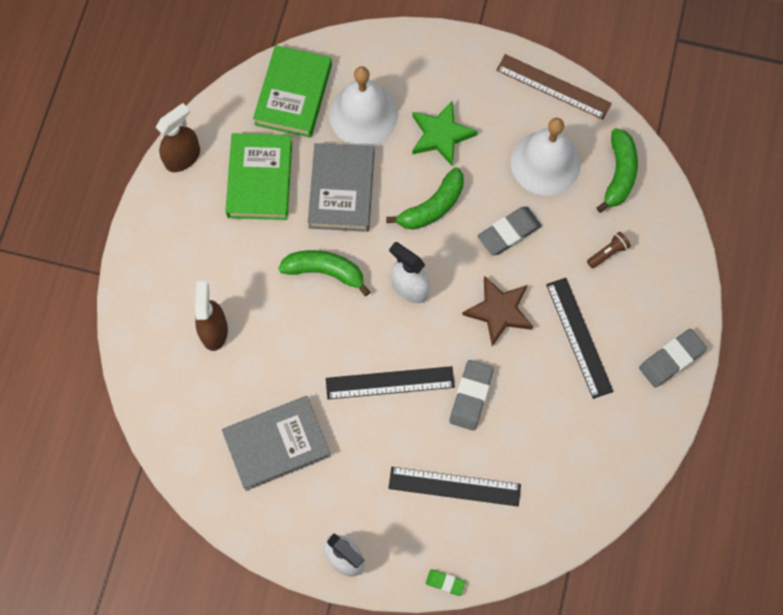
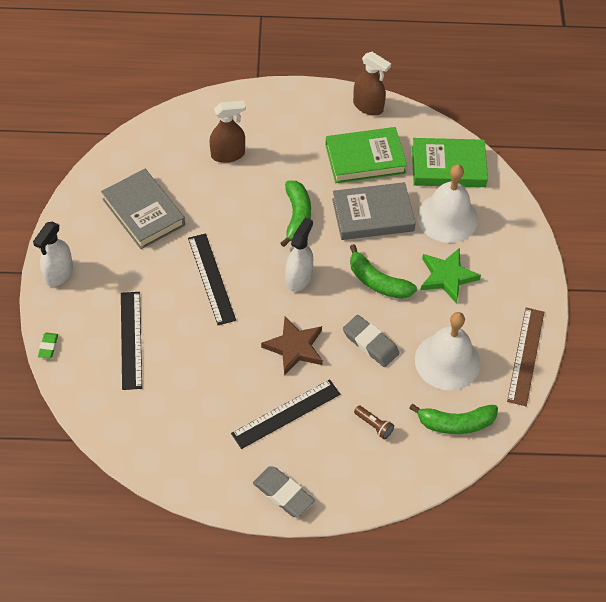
camera: 75 degrees right, 15 degrees down
grey eraser [449,360,494,431] -> none

